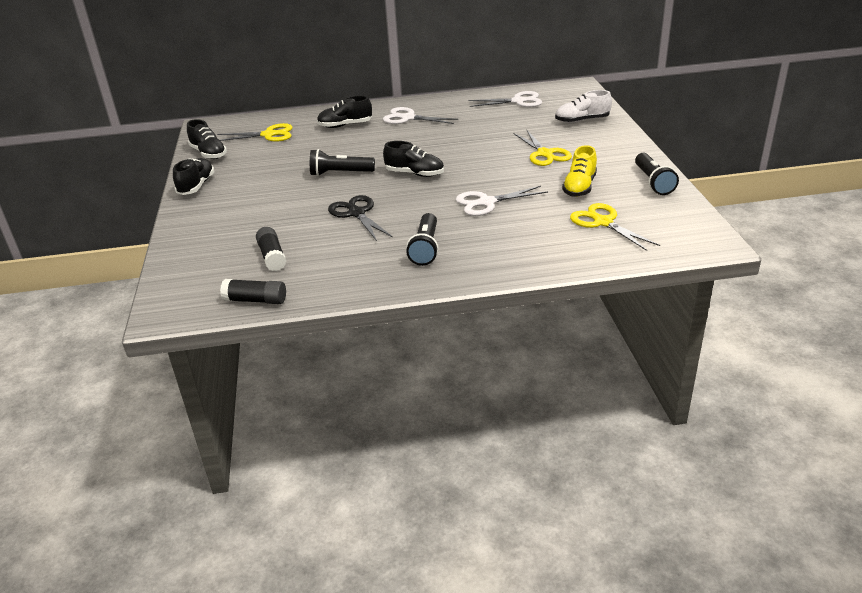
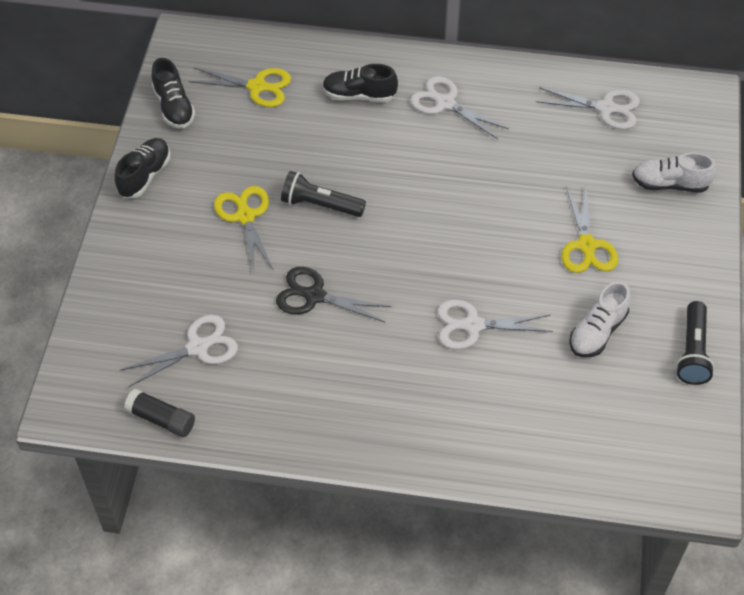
camera: 15 degrees right, 20 degrees up
black glue stick [256,227,286,271] -> white scissors [120,315,238,388]
black scissors [328,195,393,241] -> black scissors turned 60 degrees counterclockwise [276,267,392,322]
black shoe [383,141,444,177] -> none
black flashlight [406,213,439,266] -> none
yellow shoe [562,145,597,197] -> white shoe [569,281,630,357]
yellow scissors [570,203,660,251] -> yellow scissors moved to [214,186,274,272]

